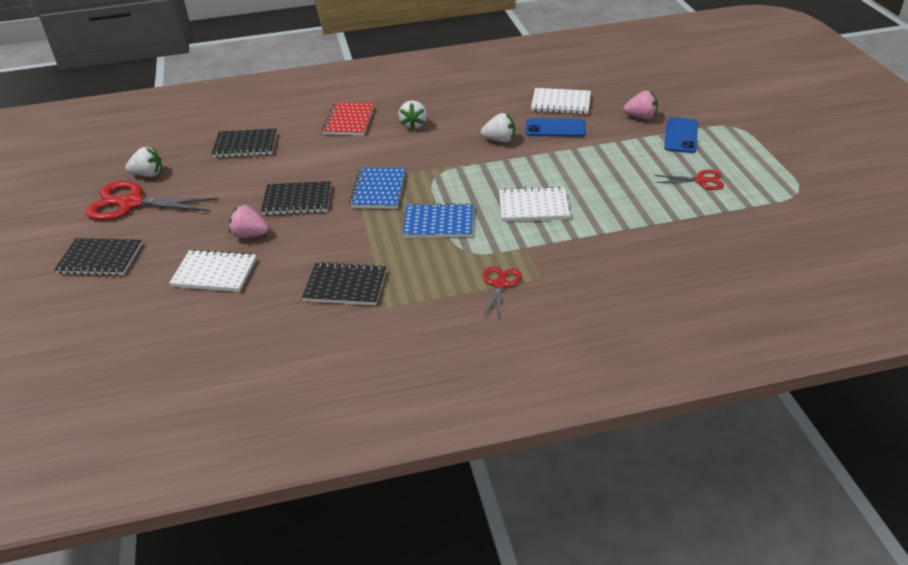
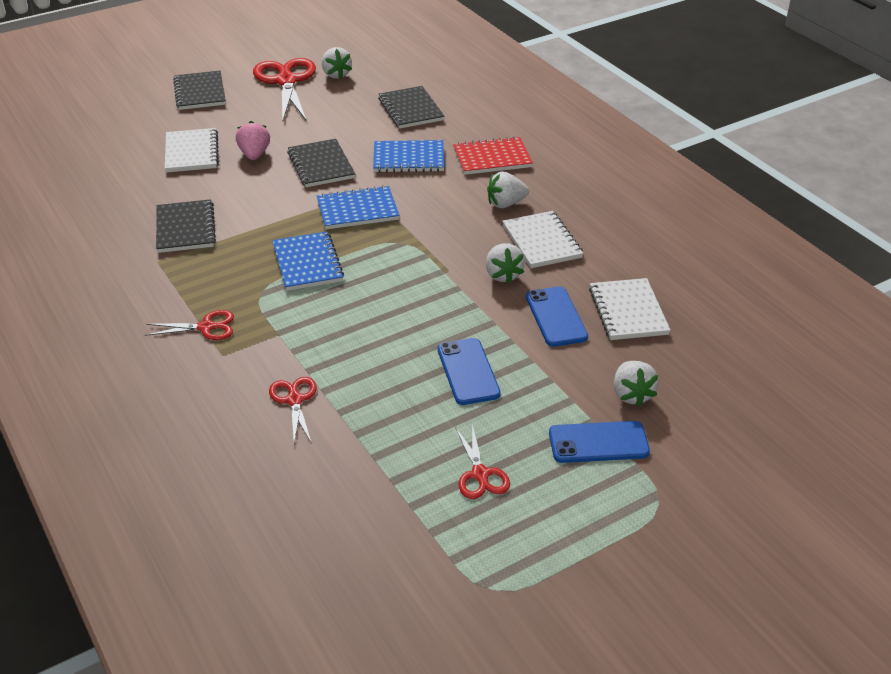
camera: 70 degrees right, 0 degrees up
white notebook [499,187,570,222] -> white notebook moved to [502,211,583,268]
pink strawberry [623,91,658,120] -> white strawberry [614,361,659,407]
none -> red scissors [269,377,317,444]
none -> blue notebook [373,140,444,172]
none -> blue phone [438,338,501,405]

